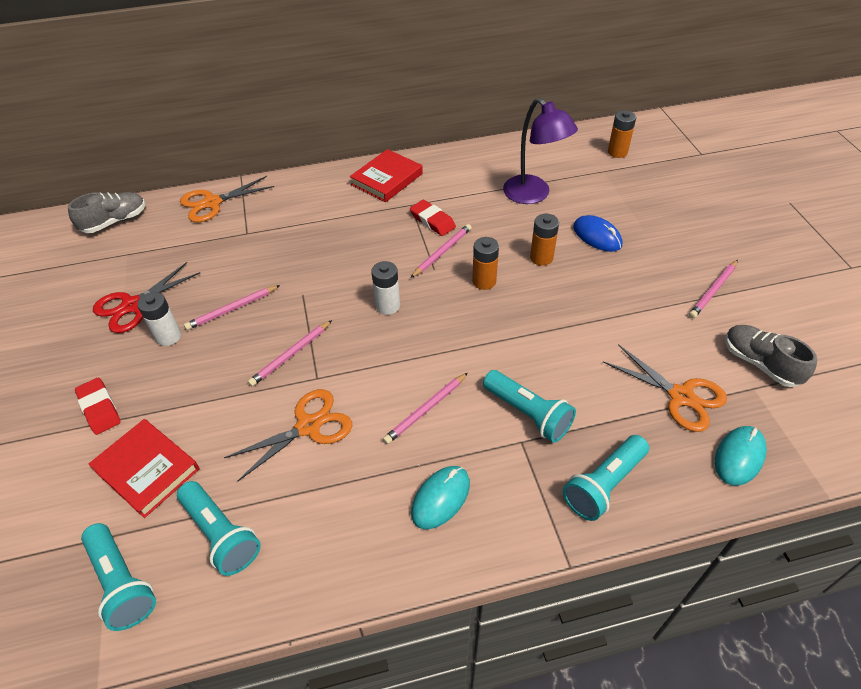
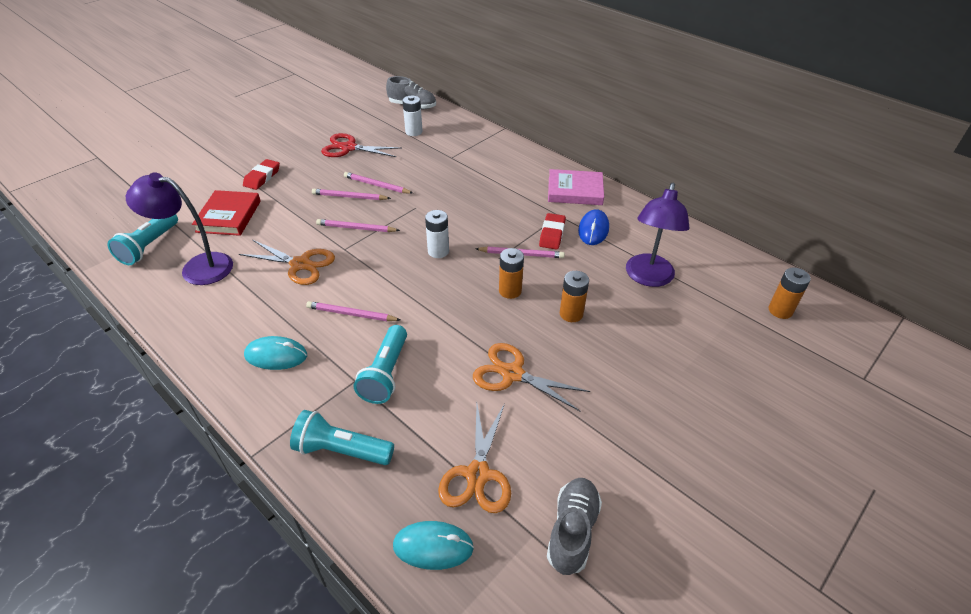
camera: 55 degrees right, 5 degrees down
white battery [137,292,181,346] -> white battery moved to [403,96,422,136]
turquoise flashlight [177,481,261,576] -> purple lamp [126,173,233,285]
orange scissors [180,176,274,222] -> orange scissors moved to [473,343,590,411]
red book [350,149,423,202] -> pink book [548,169,604,205]
blue mouse [573,215,622,252] -> blue mouse moved to [578,209,609,245]
pink pencil [689,260,738,318] -> pink pencil moved to [312,189,391,200]

